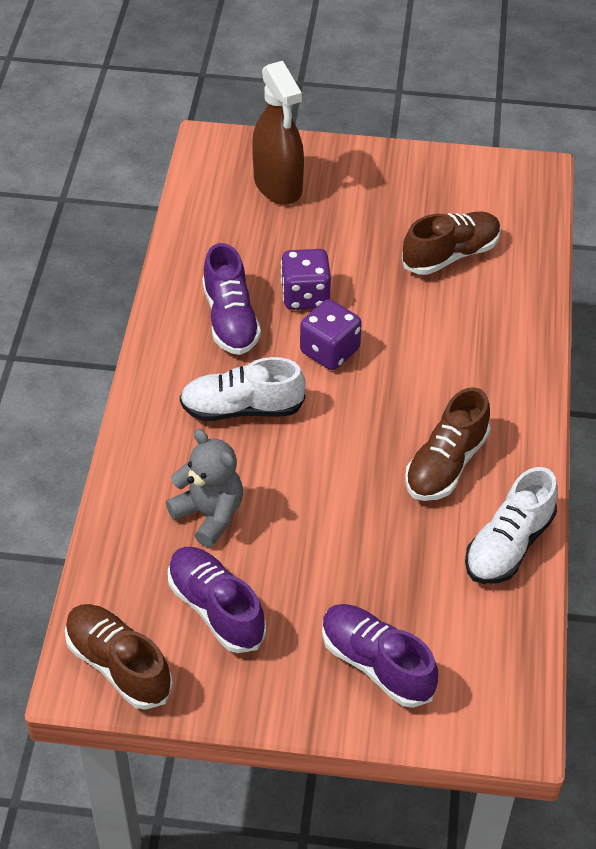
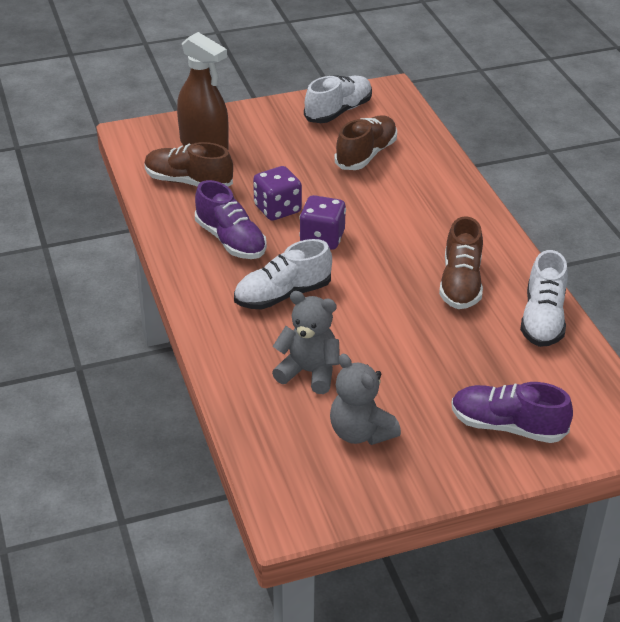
camera: 25 degrees left, 10 degrees down
brown shoe [65,604,173,710] -> brown shoe moved to [144,142,233,187]
purple shoe [168,547,266,653] -> grey teddy bear [330,354,401,445]
none -> white shoe [304,75,372,123]

